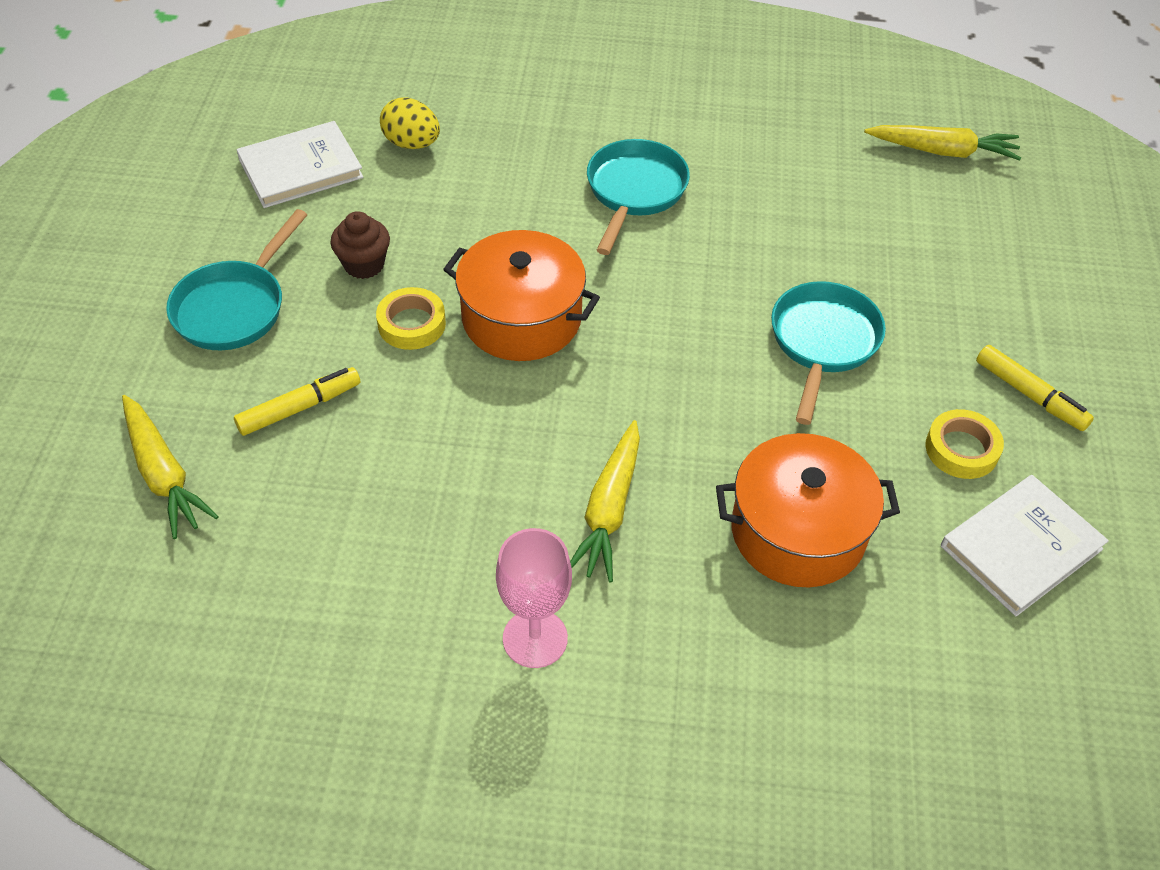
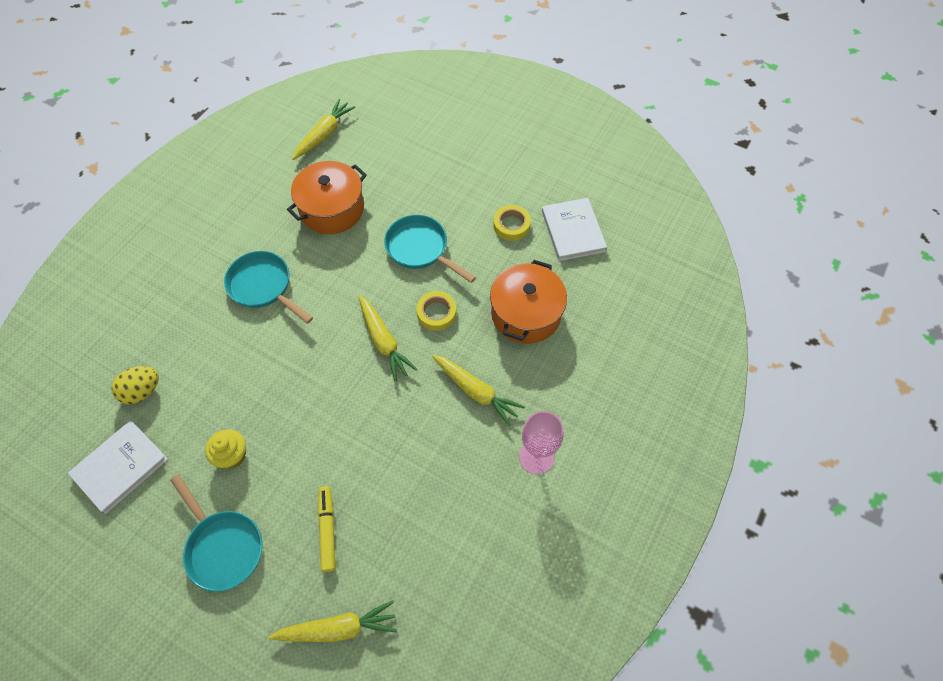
camera: 65 degrees left, 10 degrees up
white book [237,121,364,208] -> white book turned 45 degrees clockwise [68,421,168,514]
brown cupcake [330,211,390,279] -> yellow cupcake [205,429,246,469]
yellow tape [376,287,446,350] -> yellow tape moved to [416,291,456,331]
orange pot [443,230,600,361] -> orange pot moved to [287,161,367,234]
yellow marker [976,345,1094,431] -> none
none -> yellow carrot [359,295,417,381]

